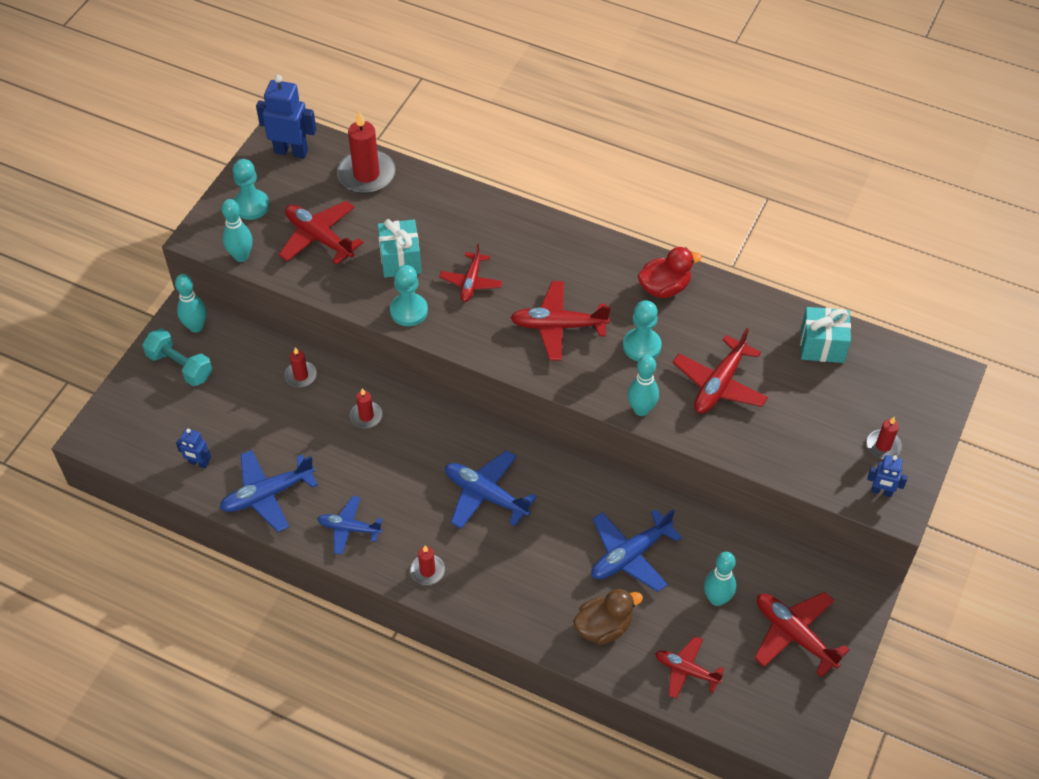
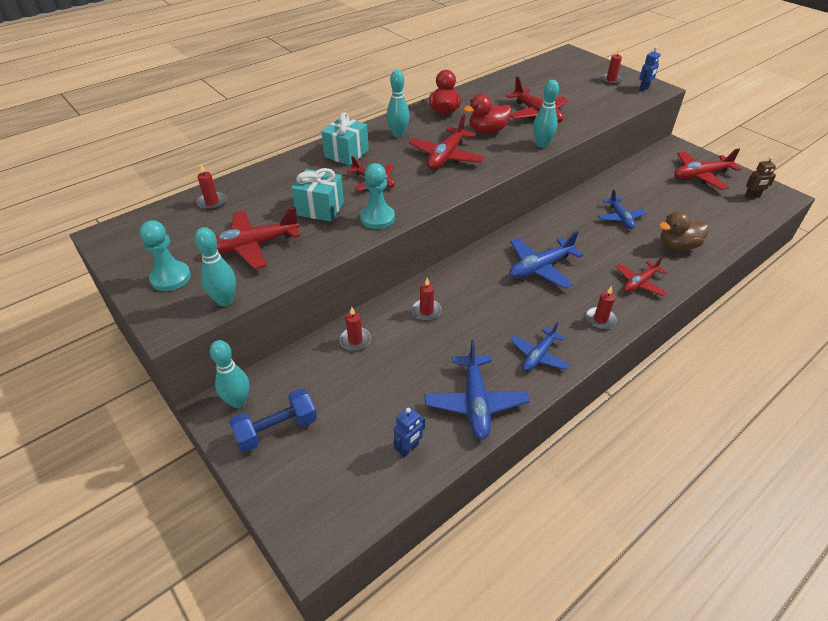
camera: 65 degrees left, 10 degrees down
turquoise dumbbell [142,328,212,386] -> blue dumbbell [229,388,317,452]
blue robot [256,75,316,158] -> none
red candle [337,111,396,194] -> red candle [196,164,227,210], size x0.53
brown duck [573,589,643,645] -> brown duck turned 105 degrees counterclockwise [659,211,709,251]
blue plane [591,509,682,592] -> blue plane [598,190,647,229], size x0.66
turquoise pawn [623,300,662,361] -> red duck [463,94,512,134]
red plane [655,636,724,699] -> red plane moved to [615,256,667,296]
turquoise bowling pin [704,552,736,606] -> turquoise bowling pin moved to [386,70,410,137]
turquoise gift [800,307,851,363] -> turquoise gift moved to [321,112,369,166]
none -> brown robot [744,156,776,199]

